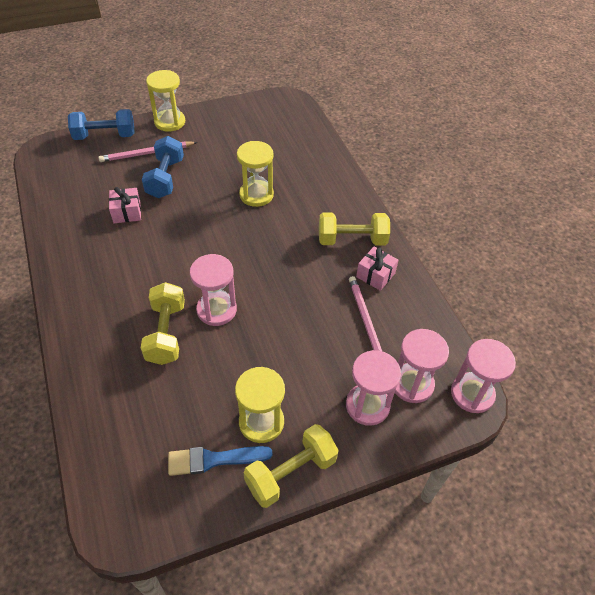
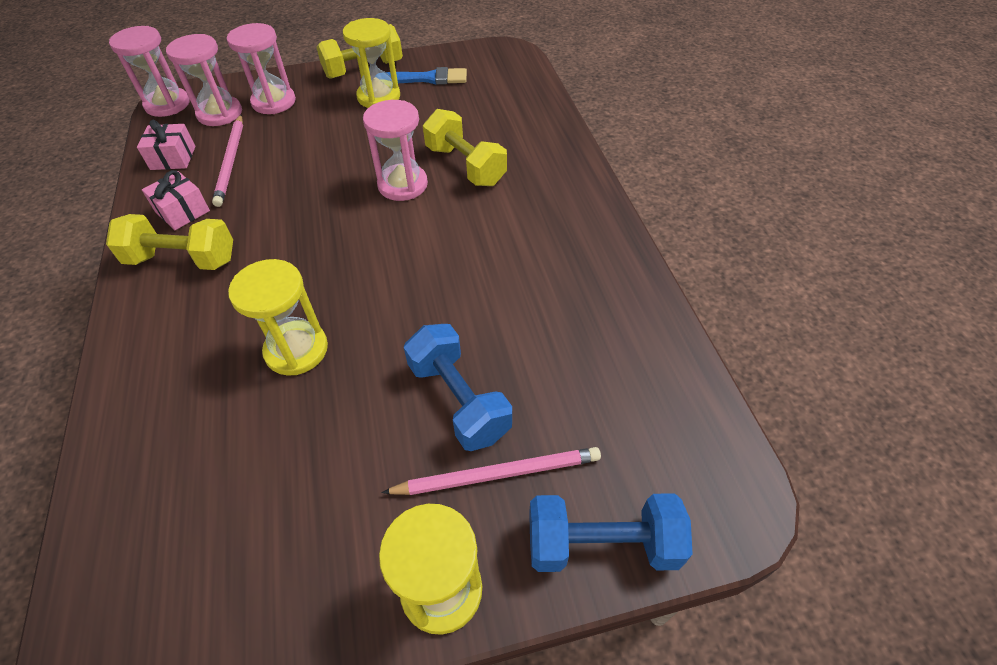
camera: 170 degrees left, 0 degrees up
pink gift [109,187,141,223] -> pink gift moved to [137,120,195,170]
yellow dumbbell [141,282,185,365] -> yellow dumbbell turned 45 degrees counterclockwise [423,109,507,186]
blue dumbbell [142,136,184,198] -> blue dumbbell turned 45 degrees counterclockwise [404,324,512,451]

